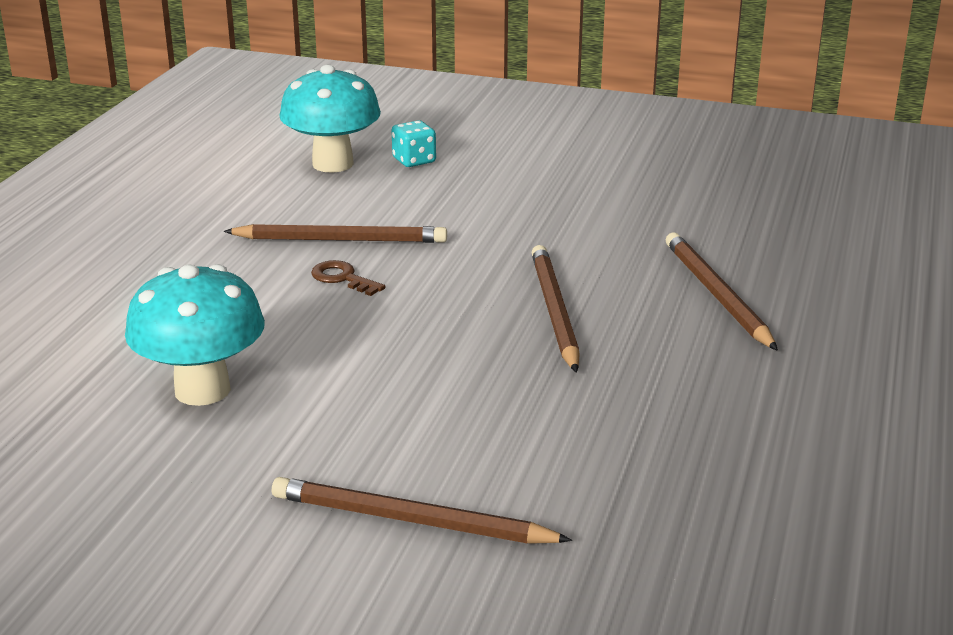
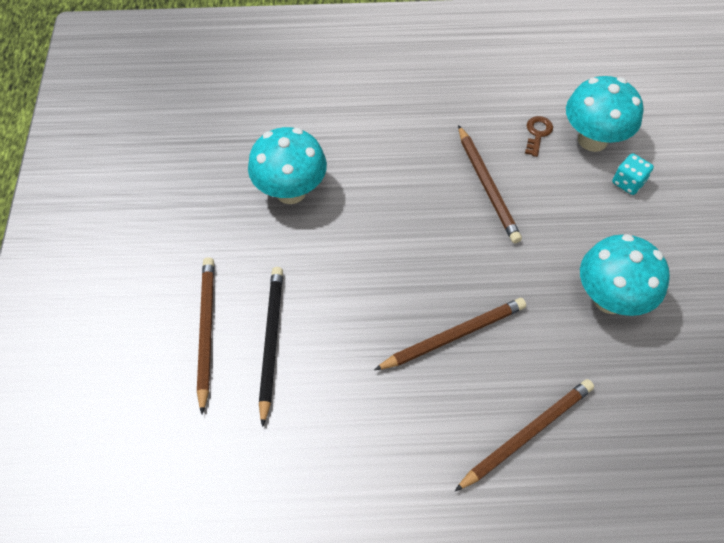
camera: 70 degrees right, 30 degrees up
brown key [311,260,385,296] -> brown key moved to [525,116,553,157]
none -> black pencil [259,267,283,427]
none -> turquoise mushroom [580,234,670,316]

